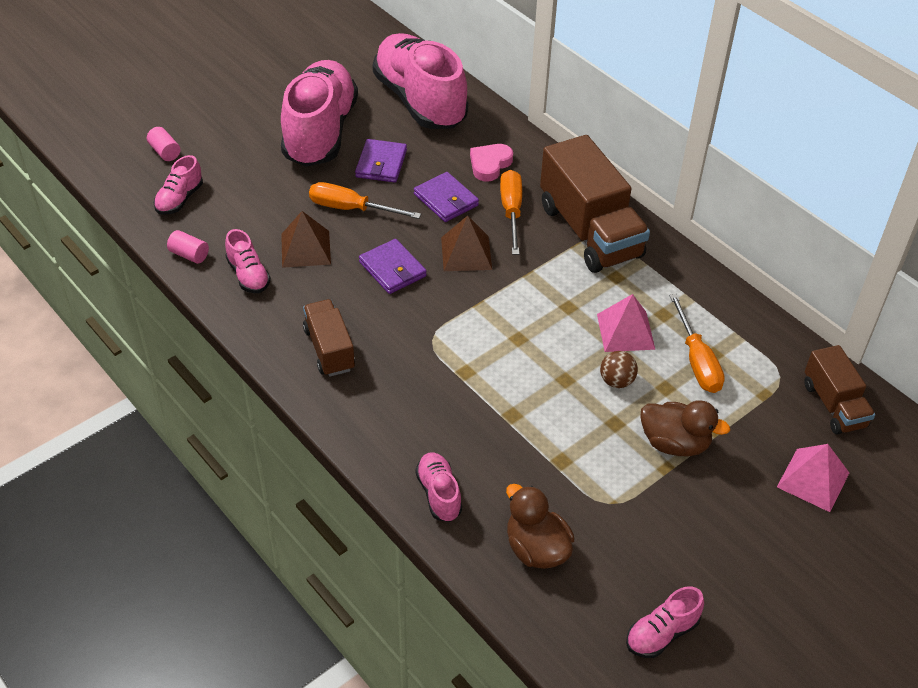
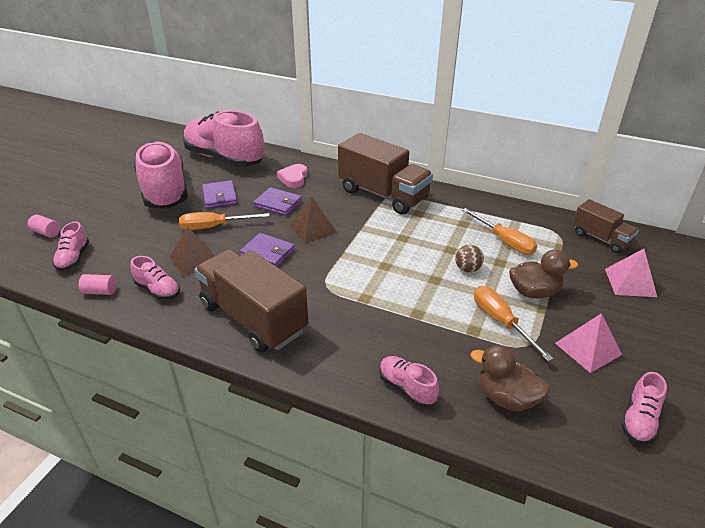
camera: 25 degrees left, 10 degrees down
brown truck [303,299,355,376] -> brown truck [195,249,309,353], size x1.79
orange screwdriver [500,170,522,255] -> orange screwdriver moved to [474,286,554,361]
pink pyramid [597,294,655,352] -> pink pyramid moved to [555,313,622,373]

